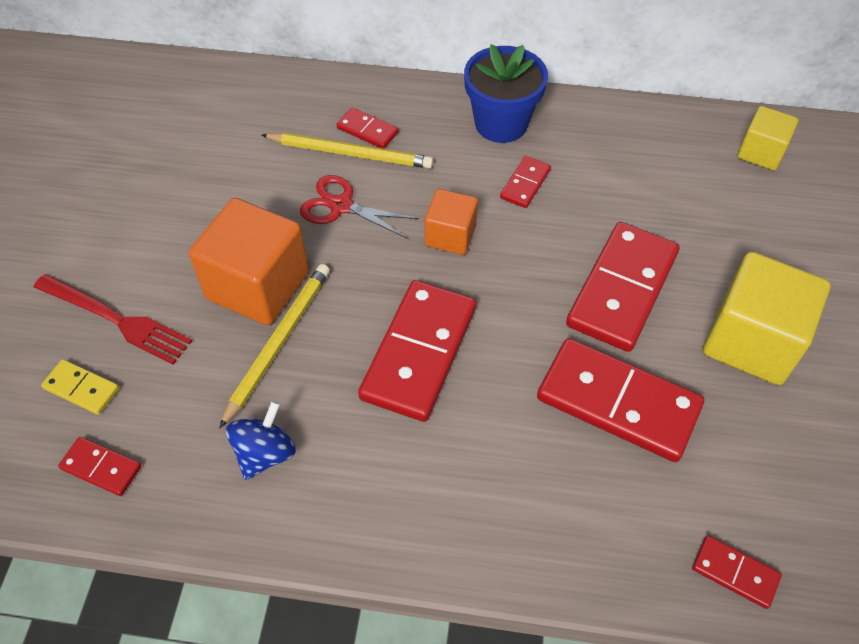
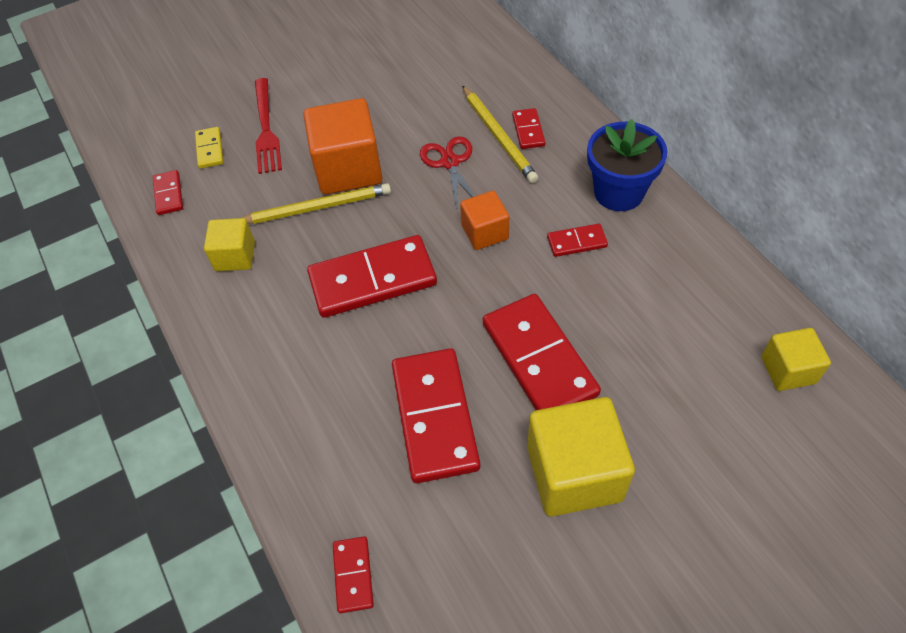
camera: 55 degrees right, 0 degrees up
blue spinning top [226,401,296,480] -> yellow cube [204,218,255,271]
red domino [566,222,680,352] -> red domino turned 75 degrees clockwise [483,294,601,410]

